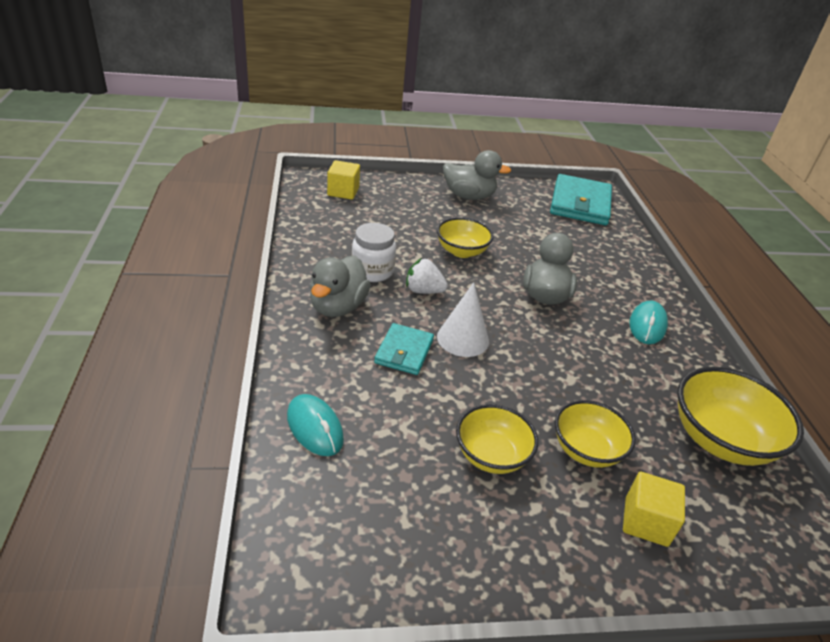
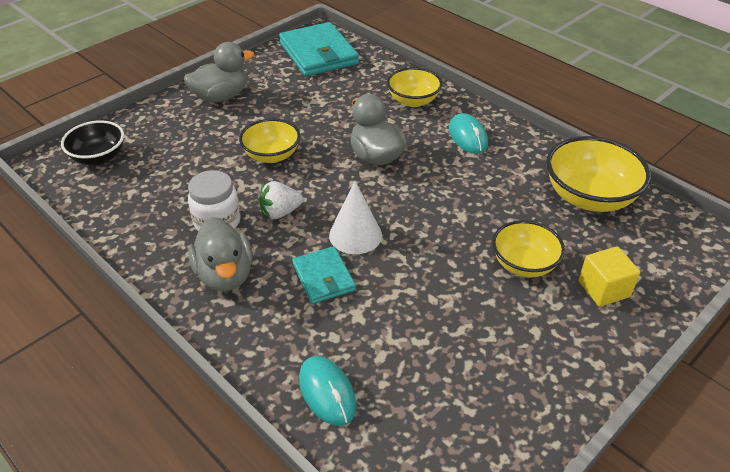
camera: 35 degrees left, 5 degrees up
turquoise mouse [287,394,344,456] -> turquoise mouse turned 45 degrees clockwise [299,356,356,426]
yellow cube [327,160,360,200] -> black bowl [61,120,124,165]
yellow bowl [456,404,538,474] -> yellow bowl moved to [387,67,442,107]

